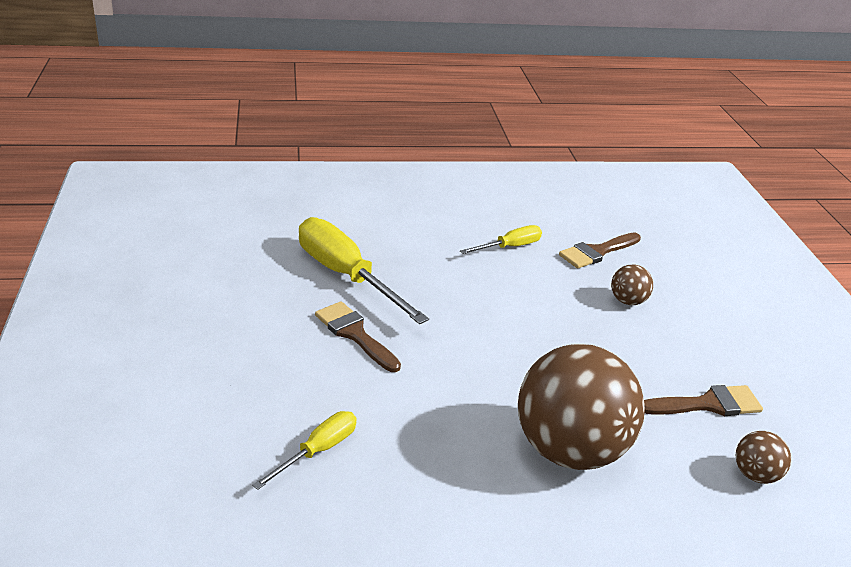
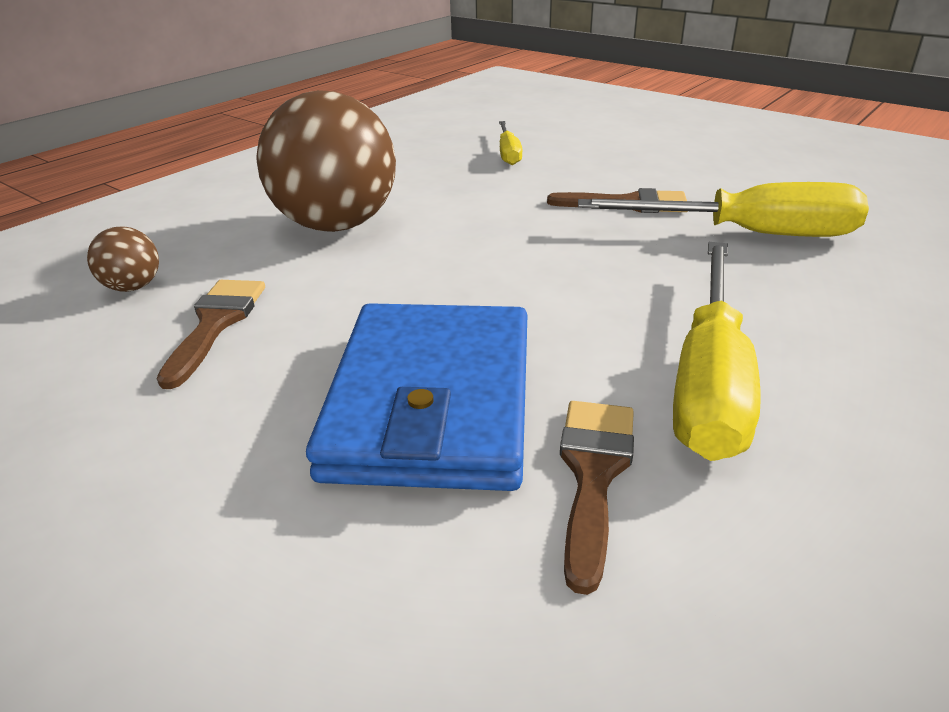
camera: 140 degrees right, 0 degrees up
yellow screwdriver [460,225,542,254] -> yellow screwdriver [673,242,761,461], size x1.91
brown ball [611,265,653,305] -> blue wallet [306,303,527,491]
brown brush [644,385,763,416] -> brown brush turned 150 degrees clockwise [157,280,265,389]

